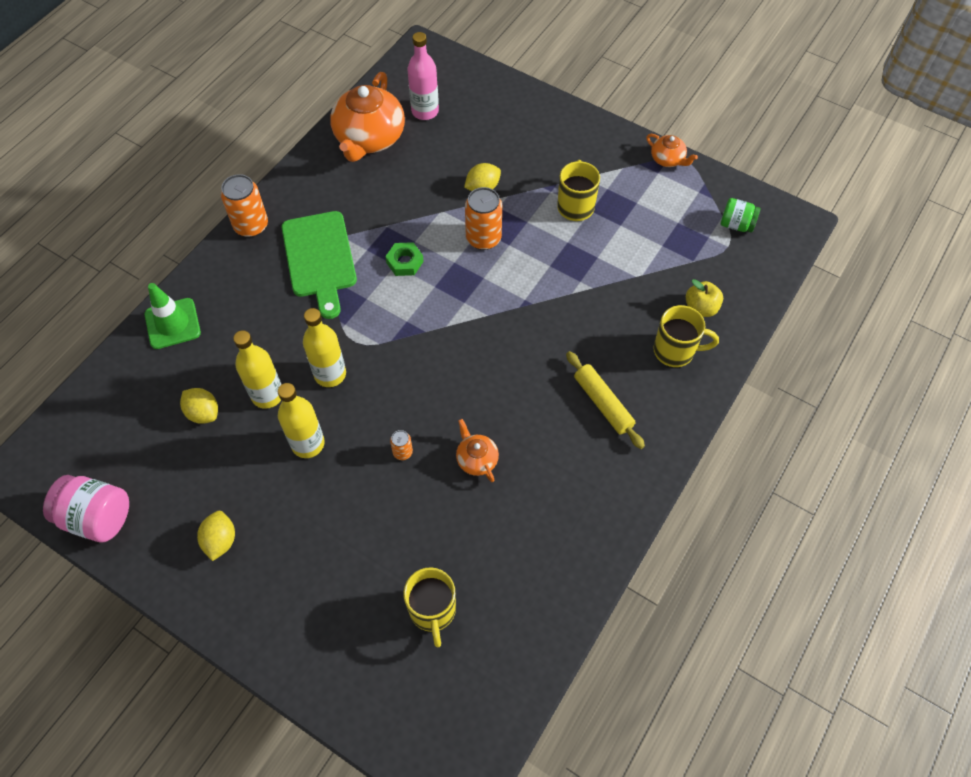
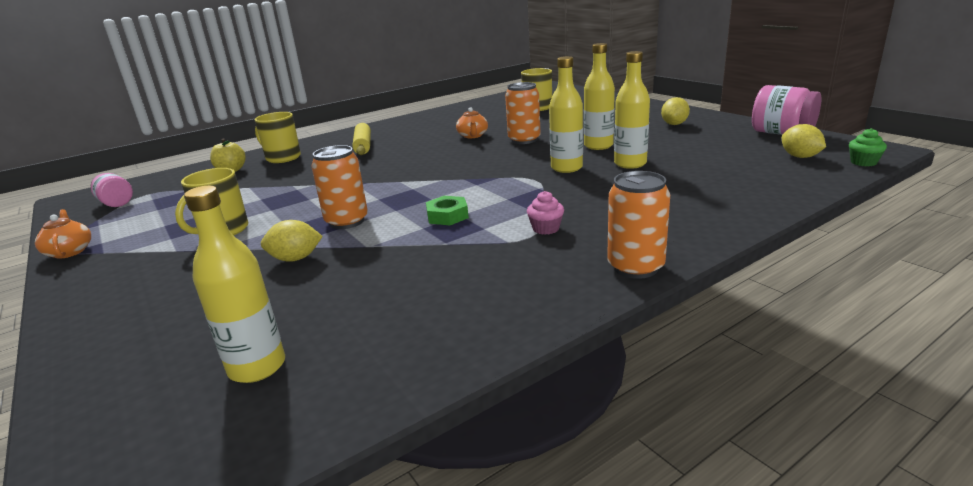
camera: 155 degrees left, 35 degrees down
green traffic cone [145,283,201,349] -> none
yellow lemon [180,388,218,424] -> yellow lemon moved to [782,124,826,158]
green cutting board [281,211,357,319] -> pink cupcake [527,191,564,235]
orange teapot [330,72,405,162] -> none
orange can [390,430,413,460] -> orange can [505,82,541,144], size x2.01
pink bottle [407,32,439,120] -> yellow bottle [184,186,285,383]
green jar [721,198,760,233] -> pink jar [91,173,133,207]
none -> green cupcake [849,128,887,166]

